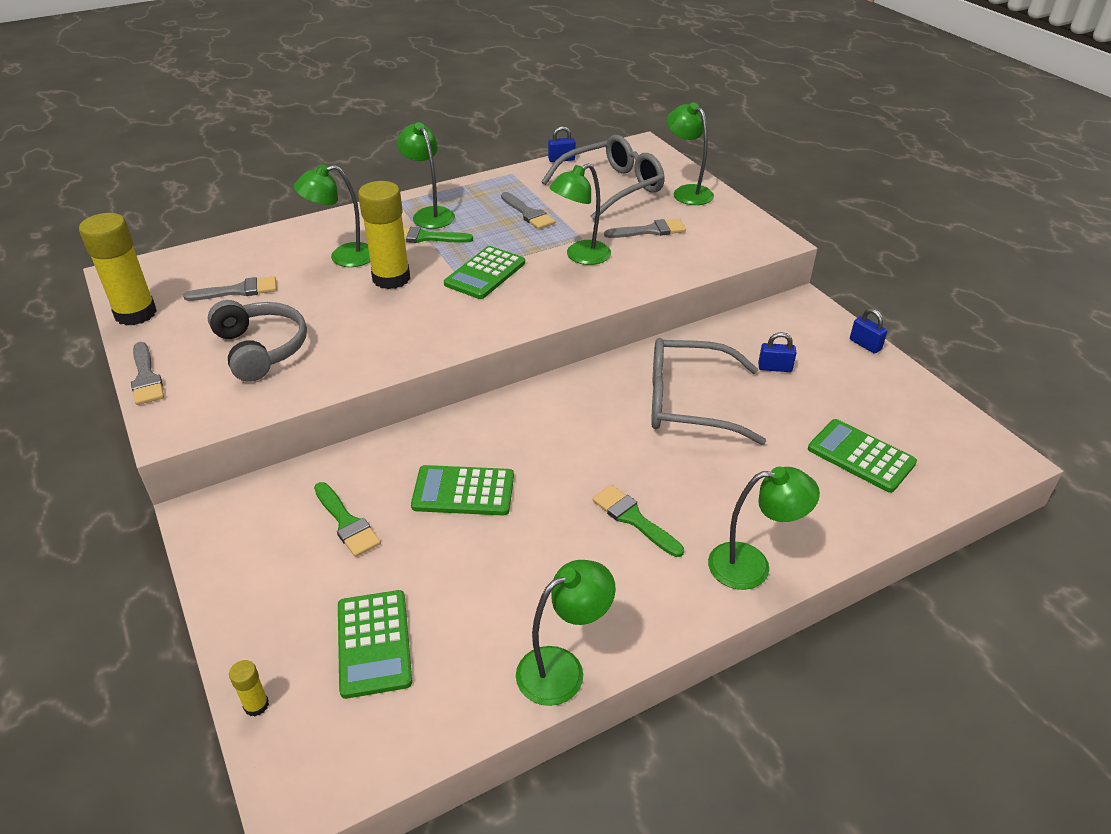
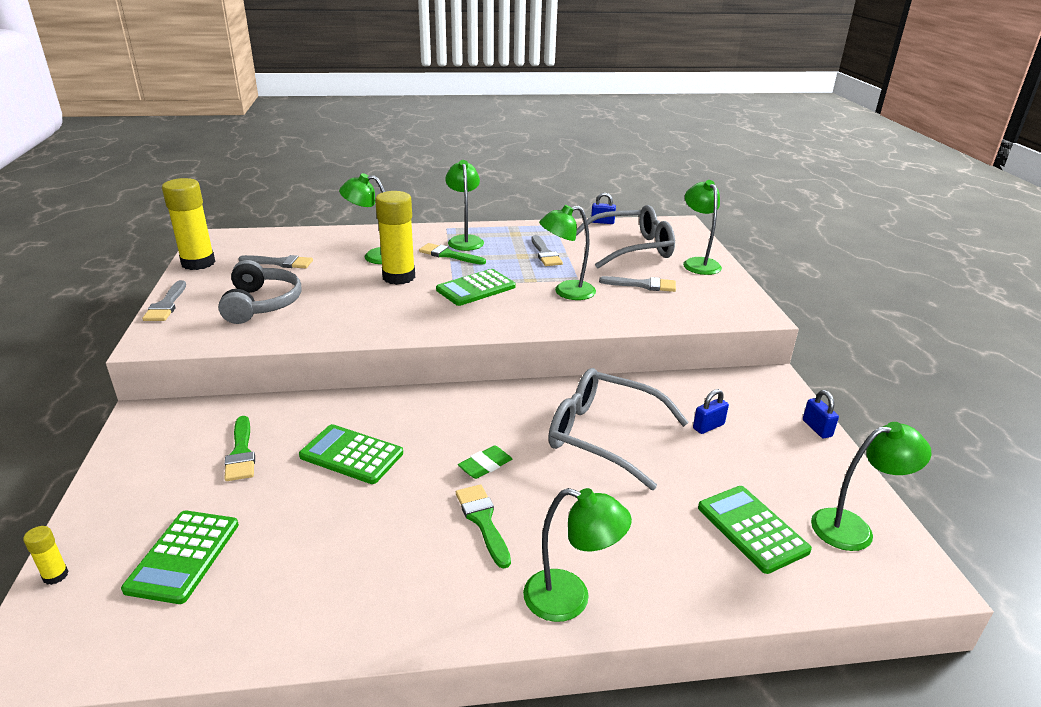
camera: 20 degrees right, 10 degrees down
green lamp [516,560,616,706] -> green lamp moved to [811,422,932,551]
blue padlock [758,332,796,372] -> blue padlock turned 60 degrees counterclockwise [693,389,729,434]
none -> green eraser [458,445,512,479]

